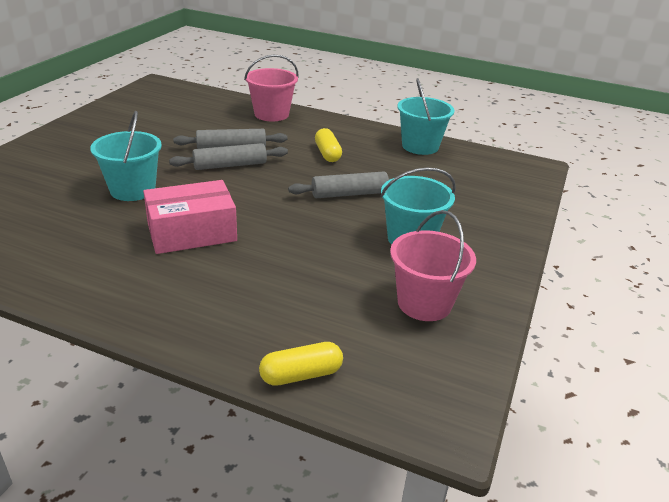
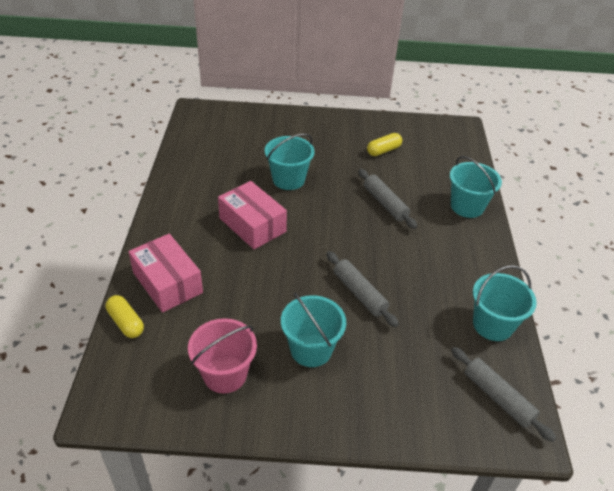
camera: 70 degrees right, 10 degrees up
grey rolling pin [169,143,288,170] -> grey rolling pin moved to [451,347,556,442]
pink bucket [244,55,298,122] -> turquoise bucket [450,156,502,218]
yellow capsule [315,128,342,162] -> yellow capsule moved to [367,133,402,156]
none -> pink box [128,234,203,313]

